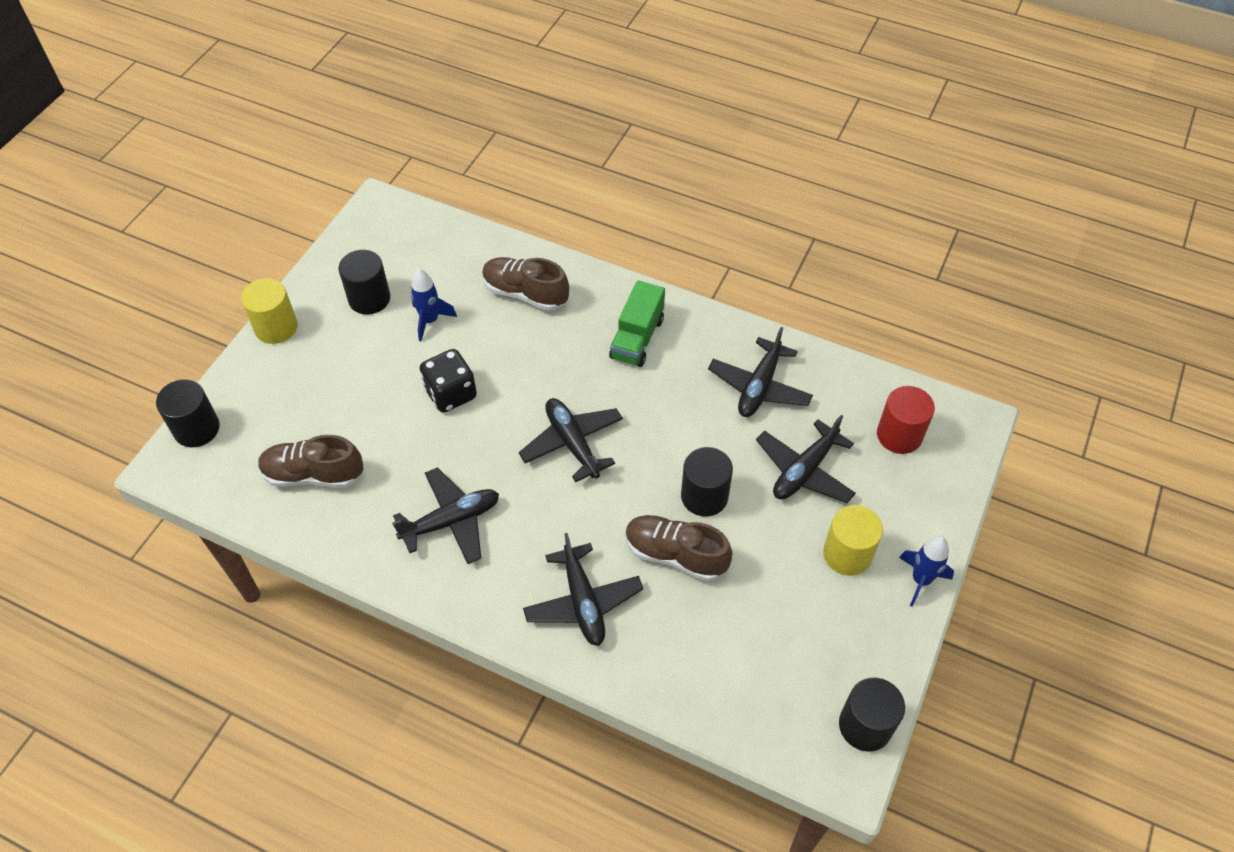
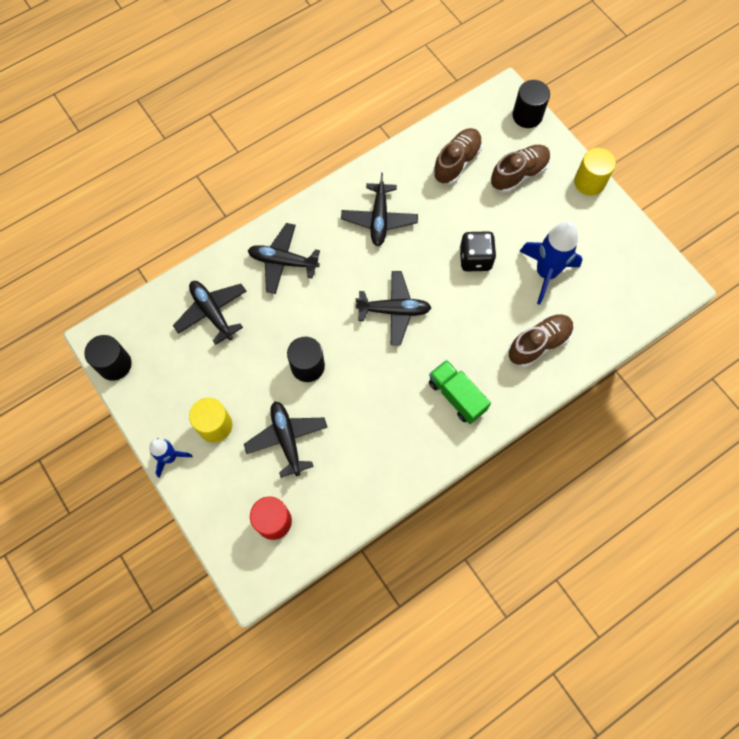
camera: 120 degrees right, 15 degrees up
black cylinder [339,250,390,315] -> none
blue rocket [411,269,457,341] -> blue rocket [519,221,582,305], size x1.71
brown shoe [625,515,733,581] -> brown shoe moved to [491,145,551,193]
black plane [708,327,813,417] -> black plane moved to [173,281,246,345]

